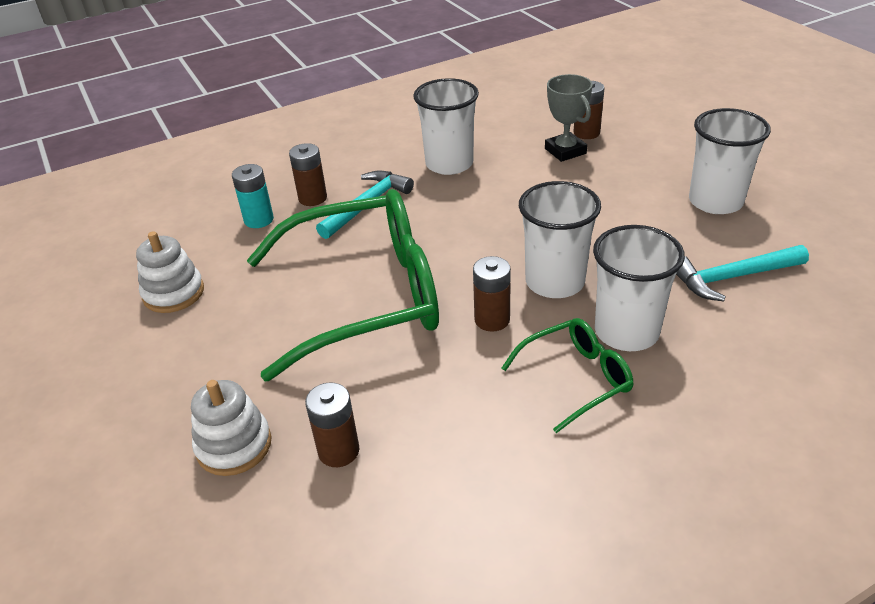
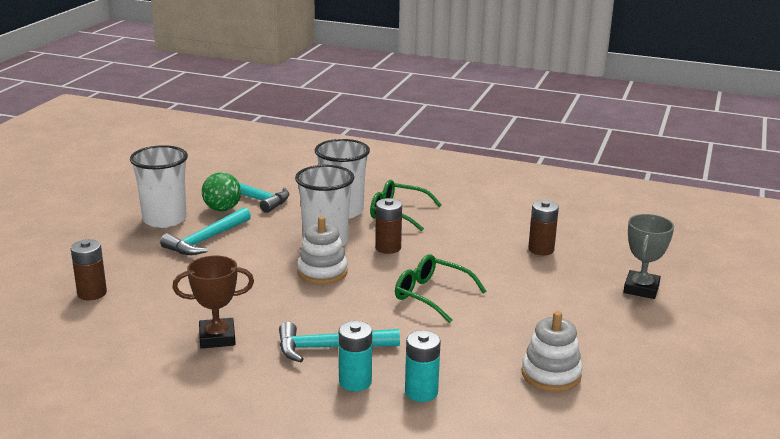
camera: 135 degrees left, 15 degrees down
white stacking toy [191,380,272,476] -> white stacking toy moved to [297,216,348,284]
green glasses [247,189,439,381] -> green glasses [395,255,486,323], size x0.47
brown battery [289,143,327,206] -> turquoise battery [339,321,372,391]
white cup [413,78,479,175] -> brown trophy [172,256,254,349]
grey trophy [545,74,593,162] -> grey trophy moved to [624,214,674,299]
none -> turquoise hammer [160,207,251,255]
none -> green ball [202,172,241,211]

